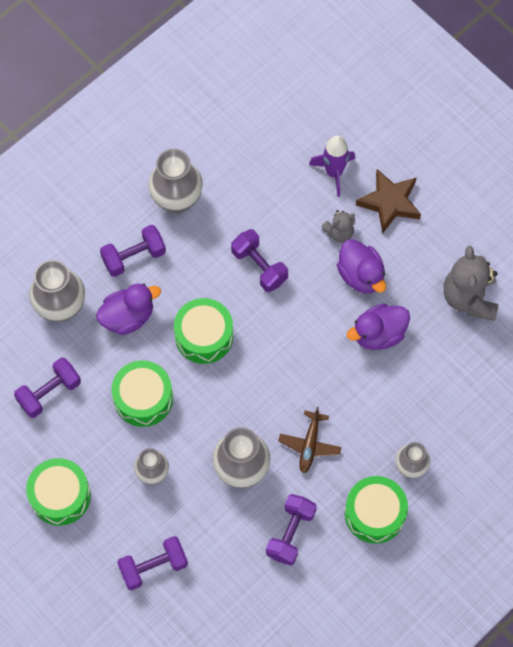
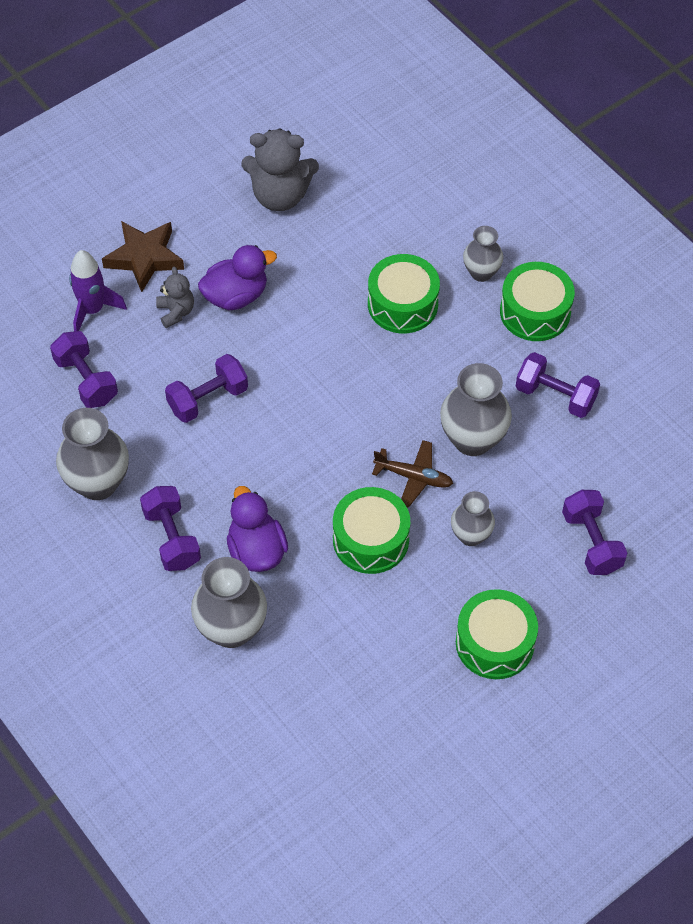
camera: 85 degrees left, 10 degrees down
purple dumbbell [14,357,81,418] -> purple dumbbell moved to [50,331,118,408]
green drum [174,298,233,364] -> green drum moved to [368,254,440,333]
brown plane [278,407,341,473] -> brown plane moved to [372,440,453,508]
purple duck [347,303,410,350] -> none

